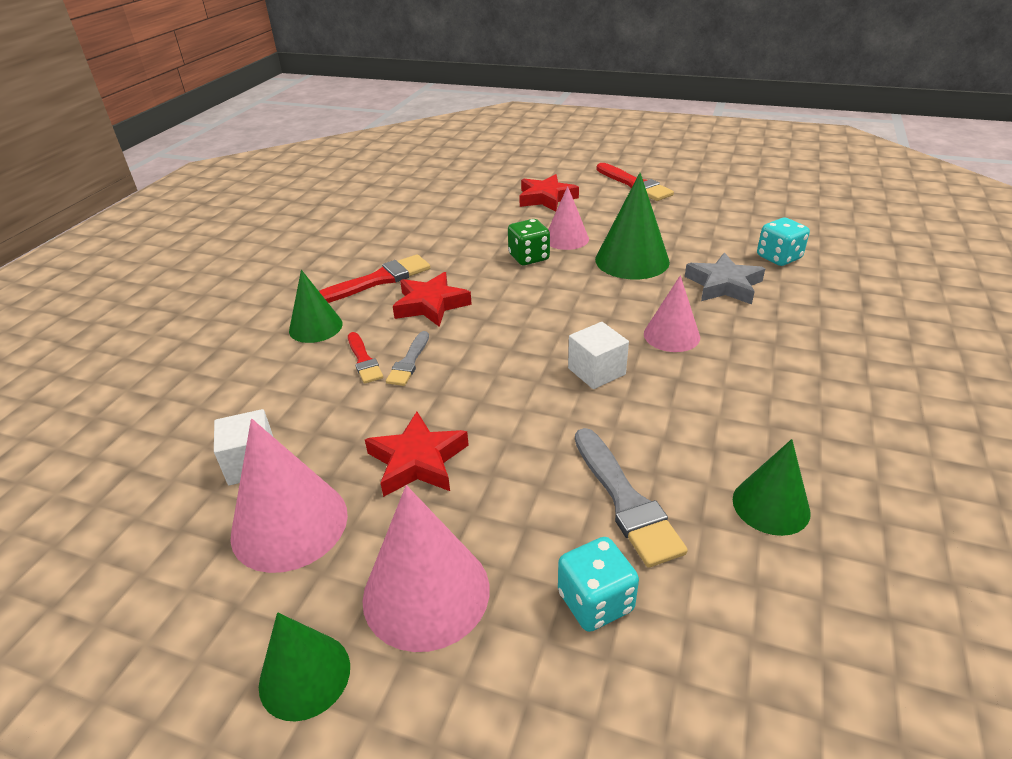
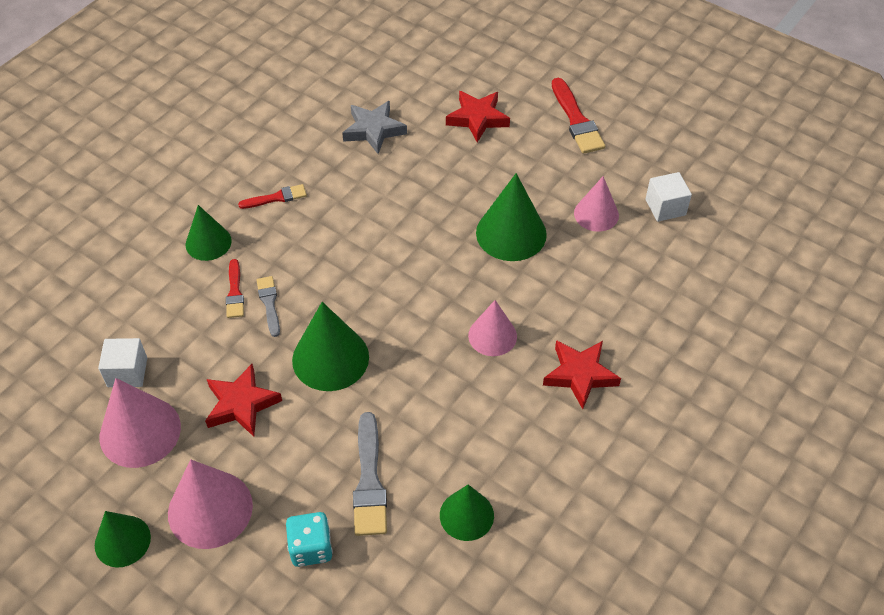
camera: 15 degrees right, 15 degrees up
red brush [319,254,430,303] -> red brush [238,184,307,209], size x0.60
grey brush [386,331,429,386] -> grey brush turned 135 degrees clockwise [256,276,280,337]
red star [393,272,472,327] -> red star moved to [543,340,621,409]
green dice [508,219,550,265] -> none
pink cone [548,186,589,250] -> pink cone moved to [574,176,619,232]
white cube [568,322,629,389] -> white cube moved to [645,172,692,222]
grey star [685,253,765,304] -> grey star moved to [342,101,407,154]
turquoise dice [757,217,810,266] -> none
none -> green cone [292,302,369,391]

